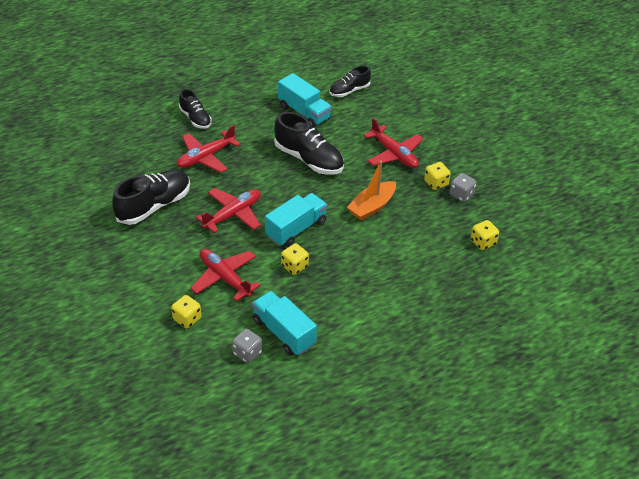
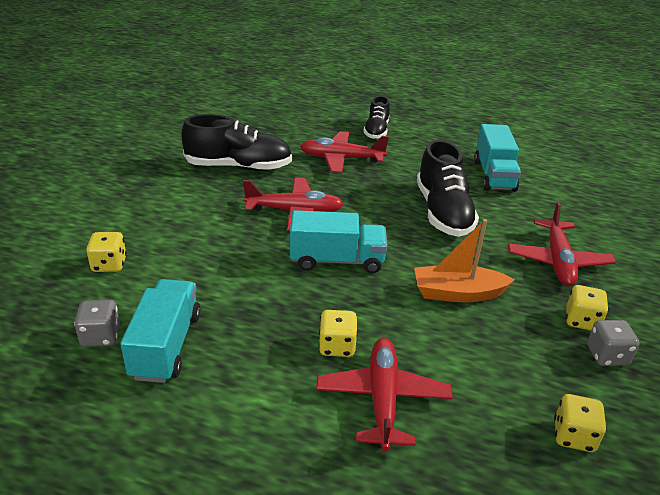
camera: 45 degrees right, 10 degrees down
red plane [191,249,261,301] -> red plane moved to [316,338,453,451]
yellow dice [281,243,309,275] -> yellow dice moved to [319,310,358,357]
black shoe [329,65,371,97] -> none

